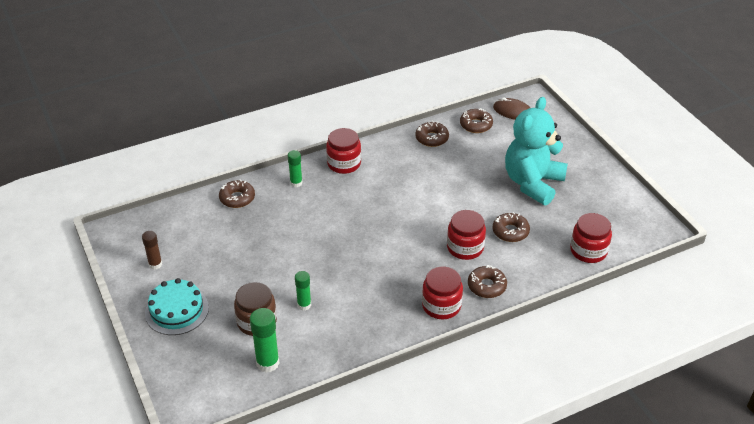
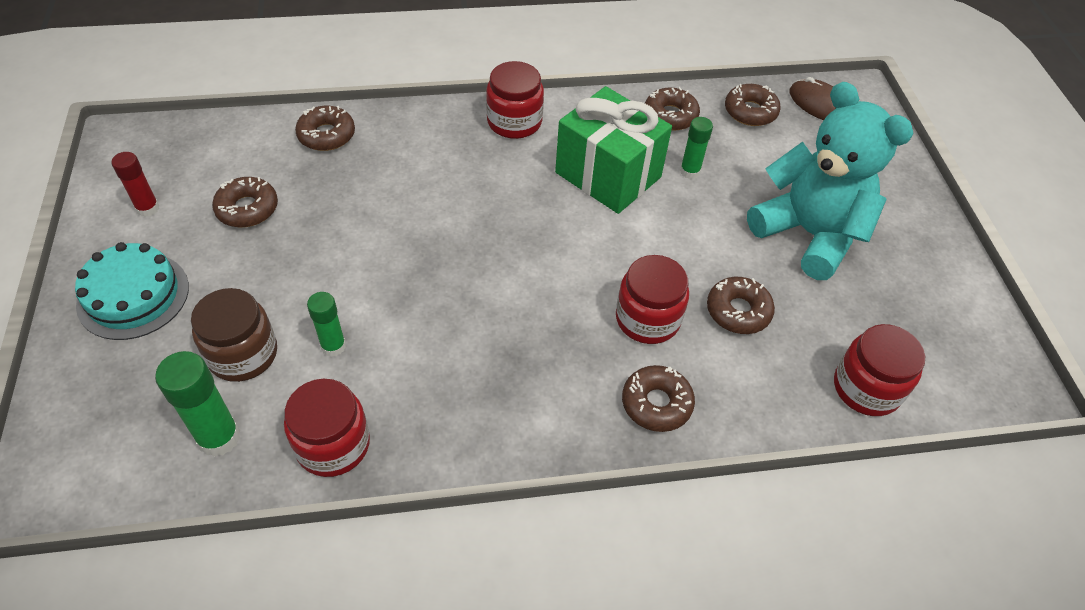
camera: 15 degrees right, 10 degrees up
brown glue stick [142,231,162,270] -> red glue stick [111,152,159,217]
green glue stick [288,150,303,187] -> green glue stick moved to [680,117,713,179]
red jar [422,267,463,319] -> red jar moved to [284,379,370,477]
turquoise teddy bear [505,97,568,205] -> turquoise teddy bear turned 90 degrees clockwise [747,82,913,280]
none -> brown donut [212,177,278,227]
none -> green gift [555,86,672,214]

